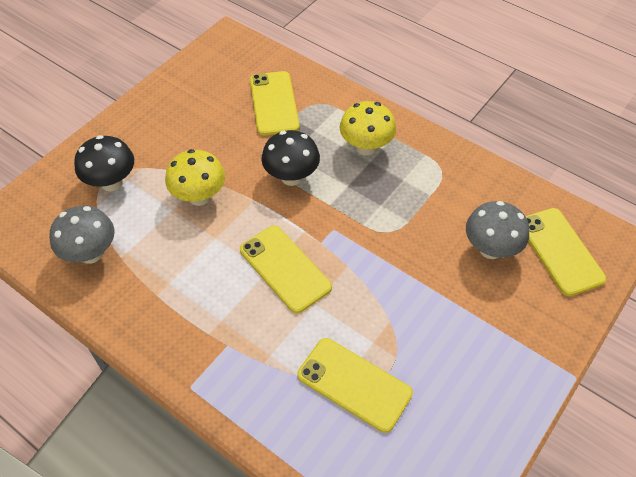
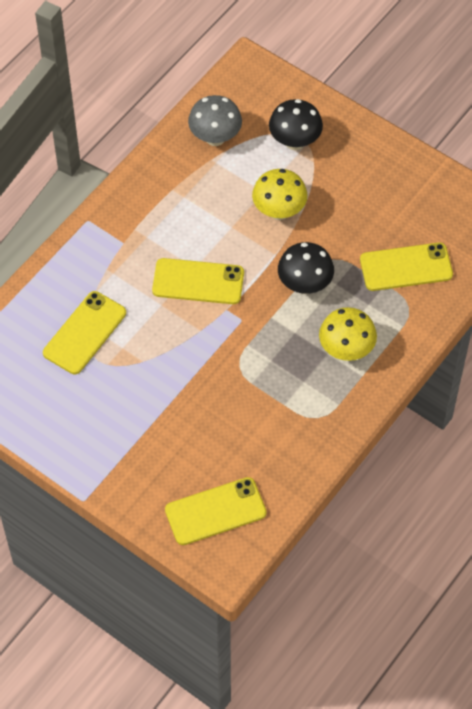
camera: 90 degrees right, 5 degrees up
yellow phone [240,225,332,313] -> yellow phone turned 45 degrees clockwise [152,258,244,304]
grey mushroom [466,201,529,259] -> none

